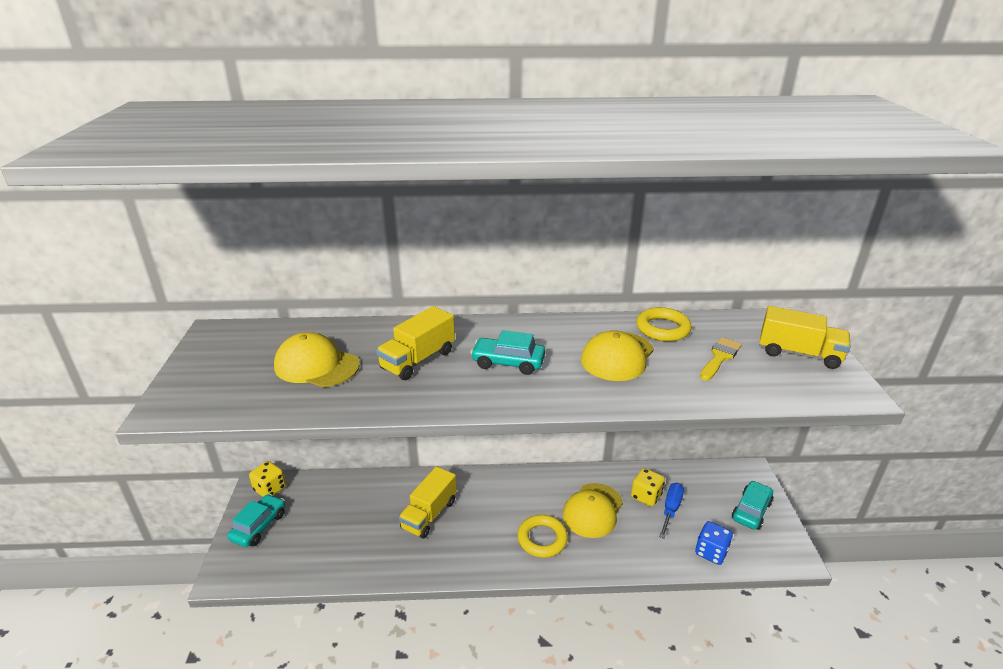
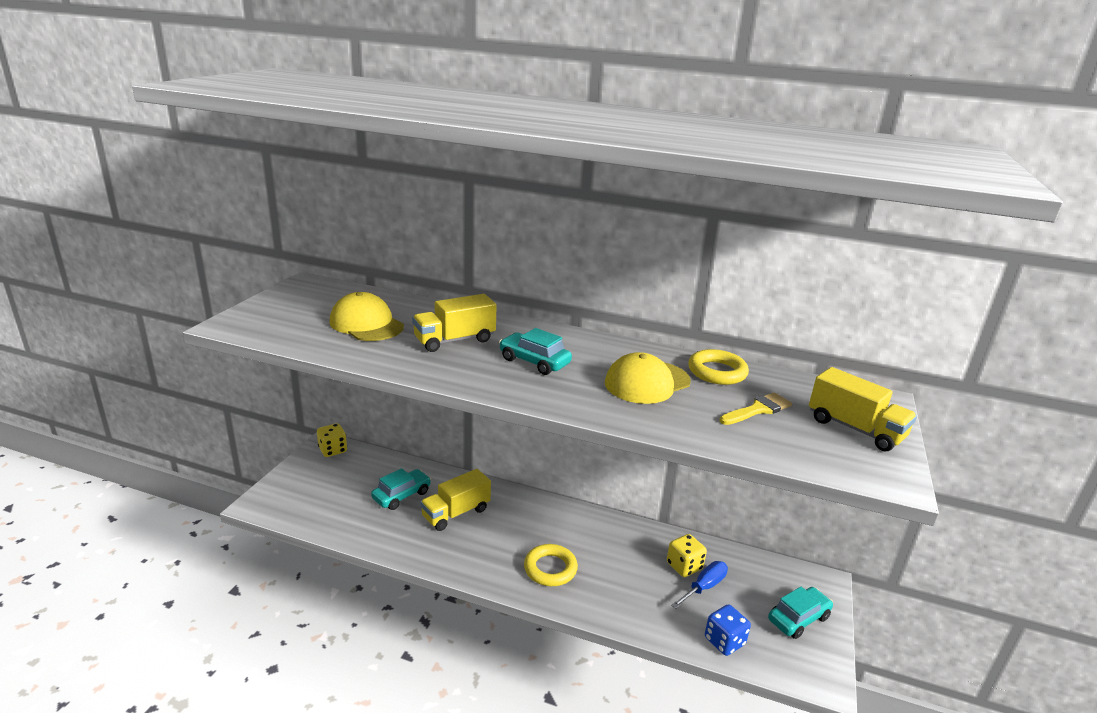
camera: 20 degrees right, 5 degrees down
turquoise car [227,494,285,547] -> turquoise car moved to [371,468,431,510]
yellow cap [563,483,623,538] -> none

